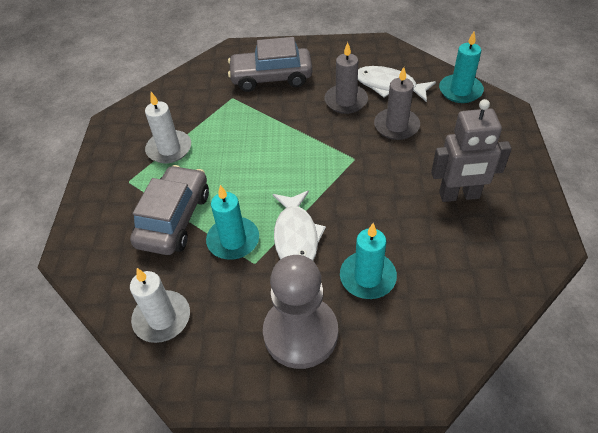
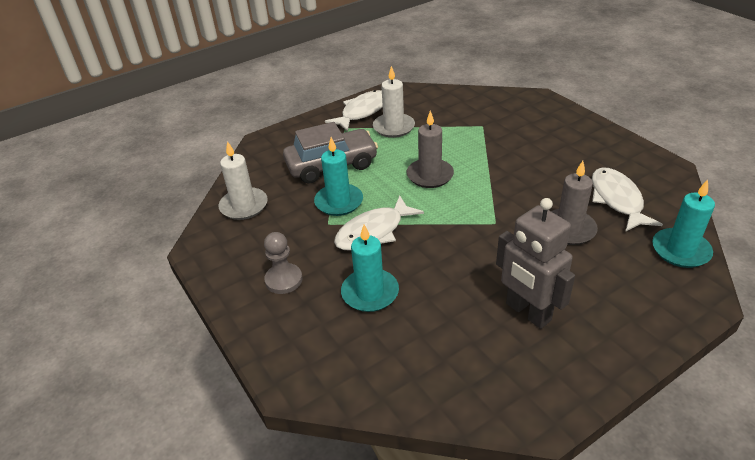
camera: 55 degrees right, 10 degrees down
grey car [228,37,312,92] -> none
grey pawn [263,255,338,369] -> grey pawn [264,232,302,294], size x0.54
grey candle [324,42,368,114] -> grey candle moved to [407,110,454,188]
none -> white fish [325,90,383,132]

